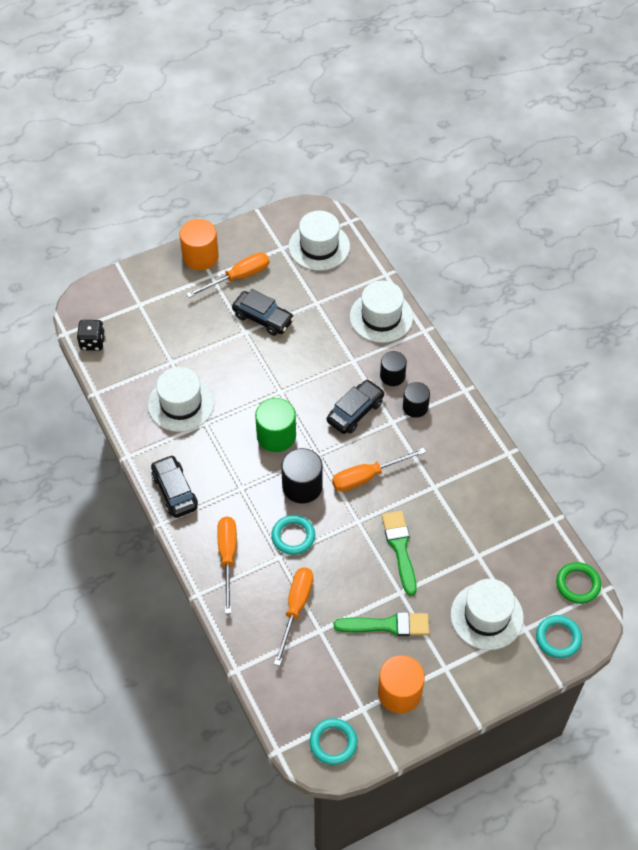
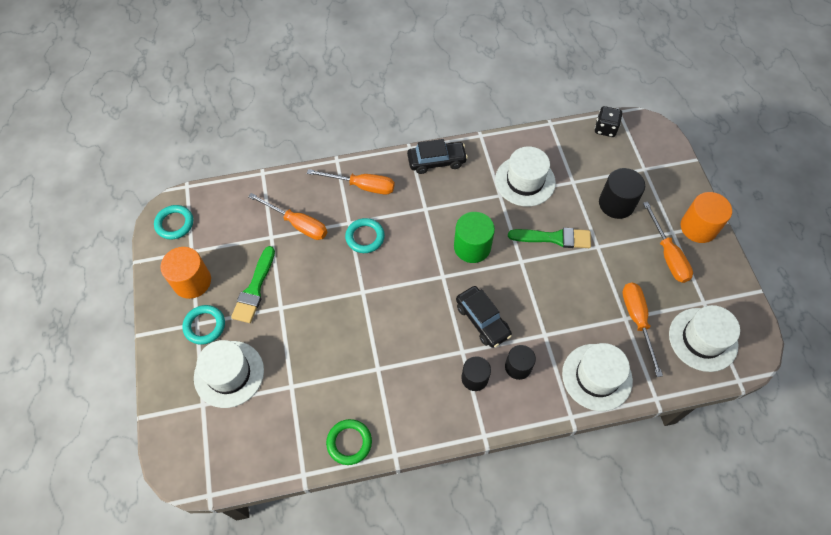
camera: 105 degrees right, 5 degrees up
black car [232,289,294,336] -> none
black cylinder [281,448,323,503] -> black cylinder moved to [599,168,645,219]
orange screwdriver [332,448,426,492] -> orange screwdriver moved to [622,282,663,377]
green brush [382,511,417,596] -> green brush moved to [508,228,591,248]
turquoise ring [536,615,582,658] -> turquoise ring moved to [182,305,225,345]
green ring [556,562,601,604] -> green ring moved to [326,419,372,465]

